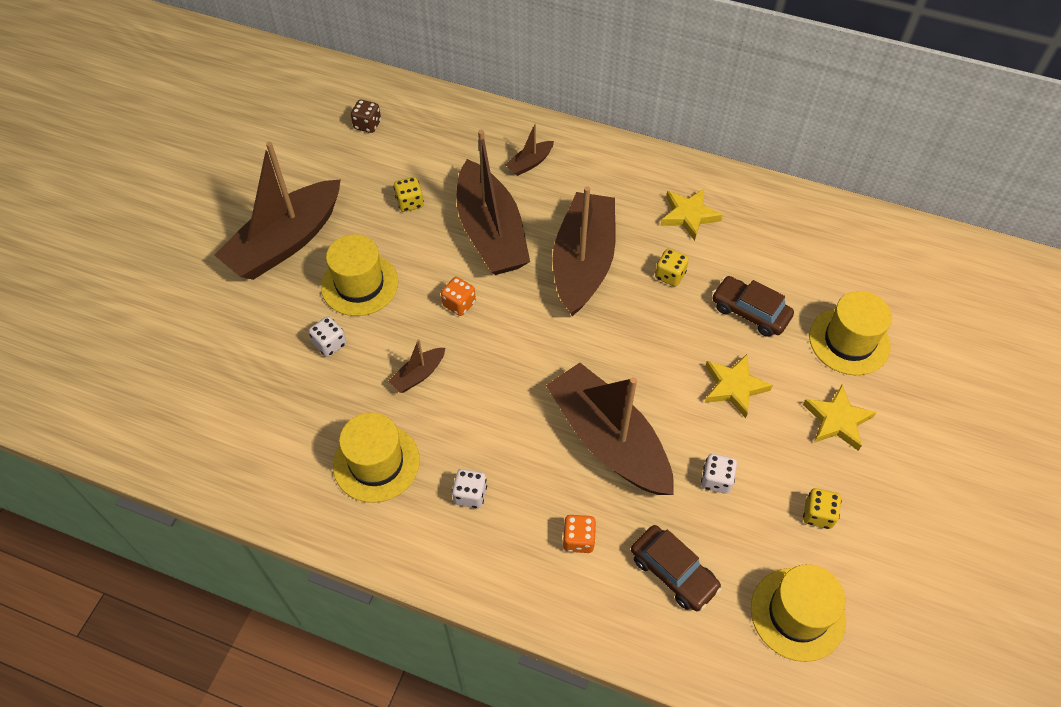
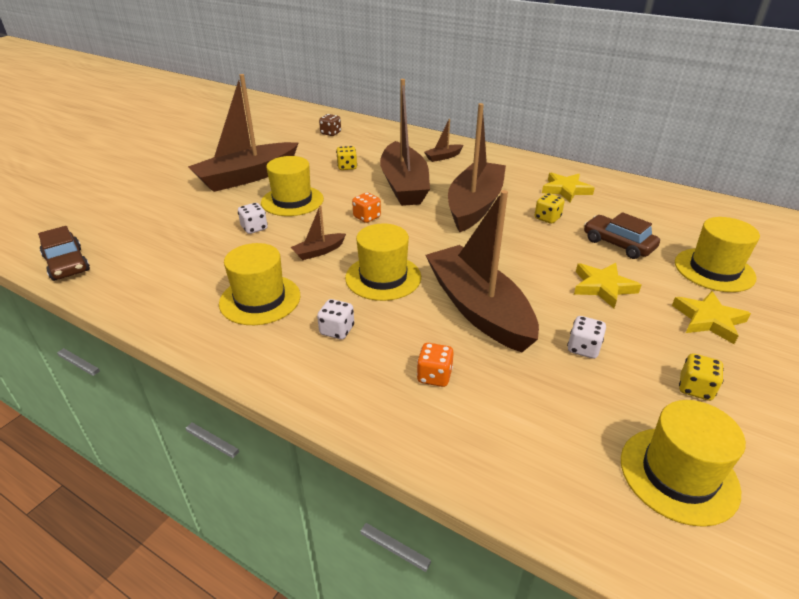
camera: 10 degrees right, 20 degrees down
brown car [631,525,722,611] -> brown car moved to [38,226,90,281]
none -> yellow hat [345,223,421,301]

